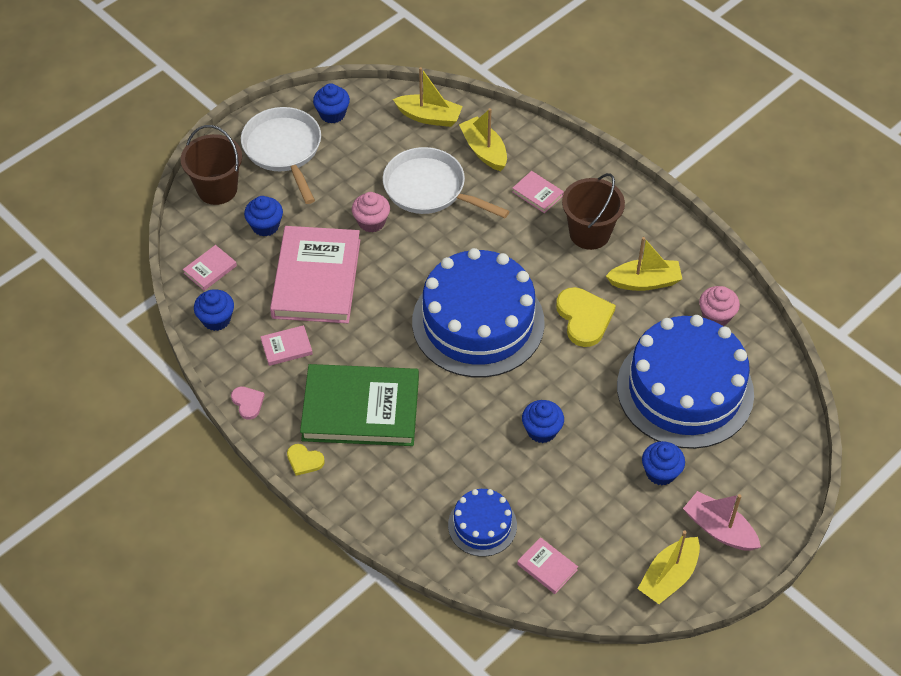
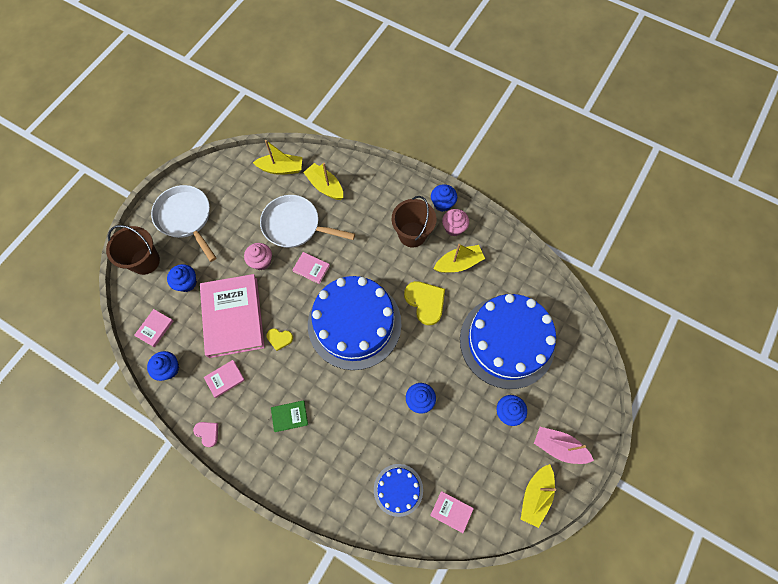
camera: 15 degrees left, 15 degrees up
yellow heart [287,444,325,476] -> yellow heart moved to [267,329,293,351]
green book [300,364,419,446] -> green book [271,400,308,432], size x0.42
blue cupcake [313,83,350,124] -> blue cupcake moved to [431,184,457,212]
pink book [512,171,564,213] -> pink book moved to [292,252,330,284]
pink cupcake [699,286,740,326] -> pink cupcake moved to [442,209,469,236]

